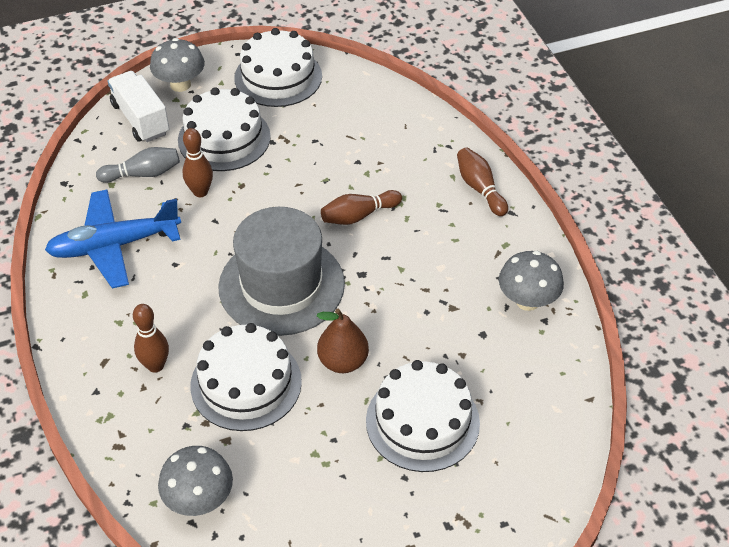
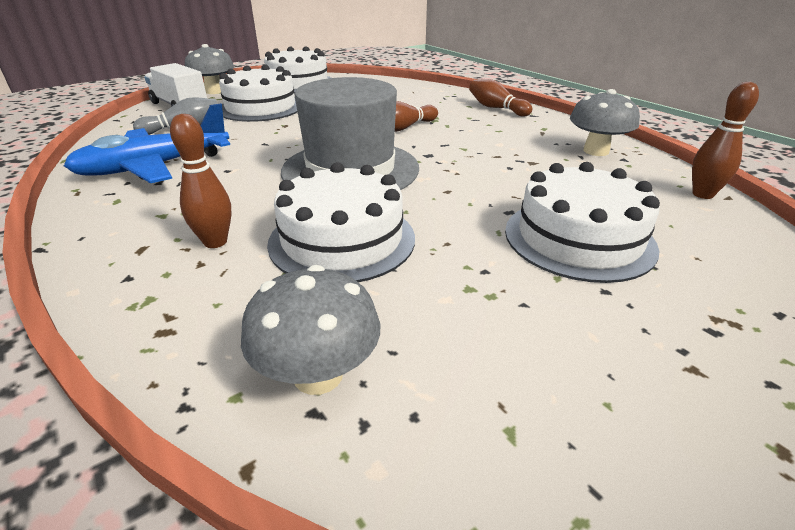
camera: 15 degrees left, 15 degrees down
brown bowling pin [183,128,213,197] -> brown bowling pin moved to [692,82,759,199]
brown pear [317,309,369,373] -> none

